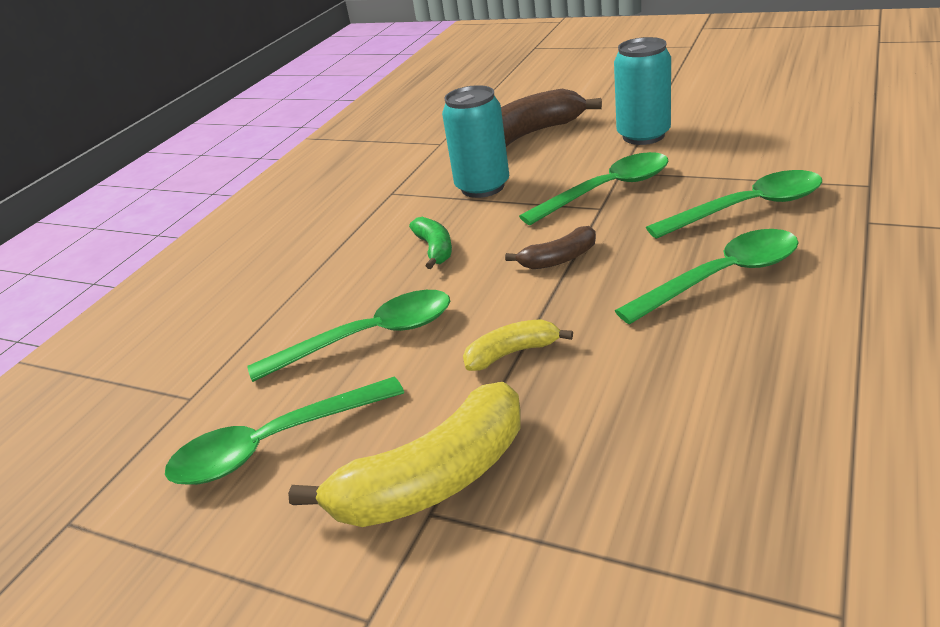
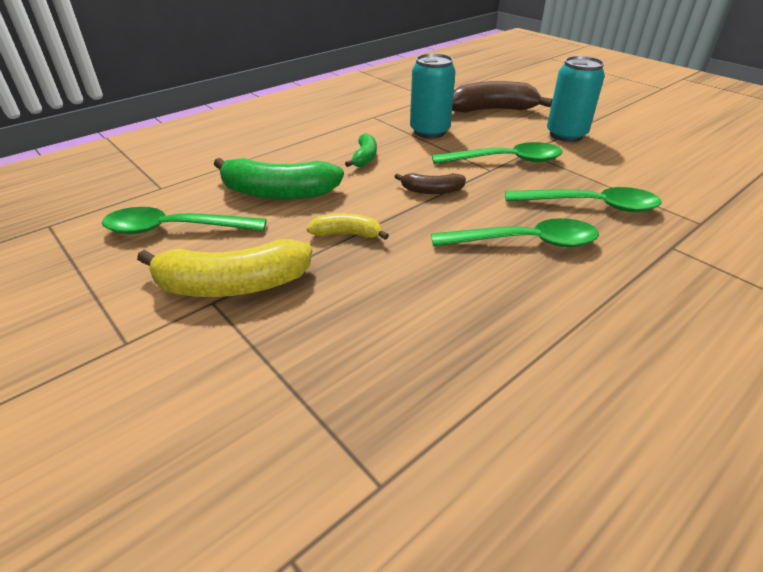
camera: 20 degrees right, 5 degrees up
green spoon [247,290,450,382] -> green banana [214,158,344,200]

